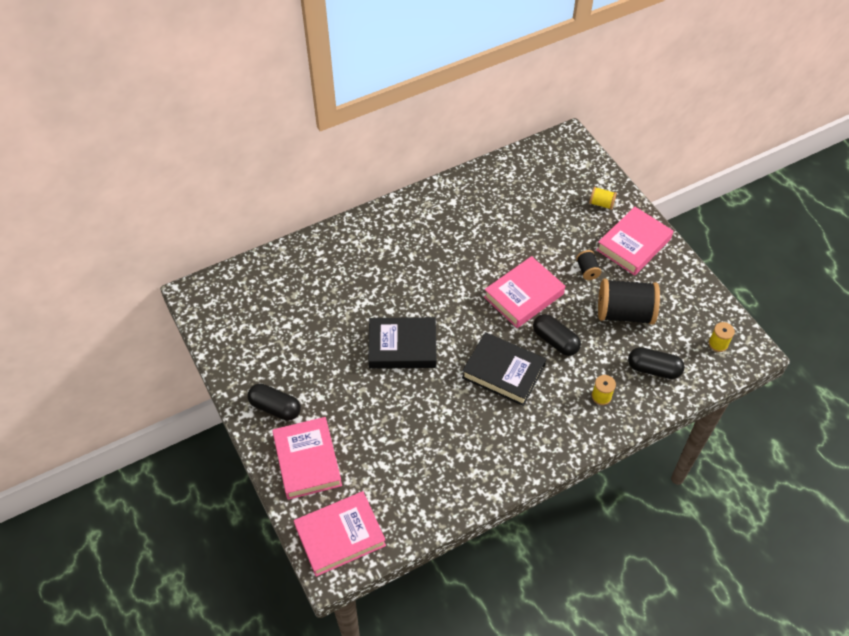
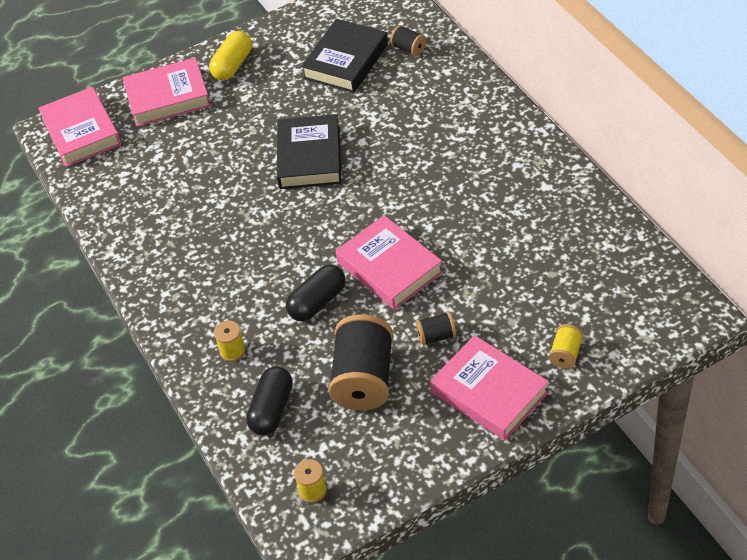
camera: 95 degrees right, 5 degrees down
black capsule [247,383,301,421] -> yellow capsule [209,31,252,80]
black book [462,332,546,406] -> black book moved to [301,19,388,93]
none -> black spool [390,25,426,56]

